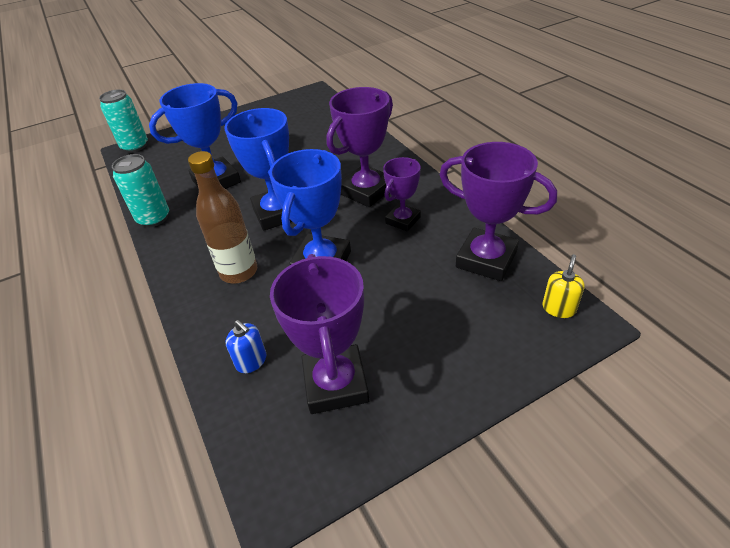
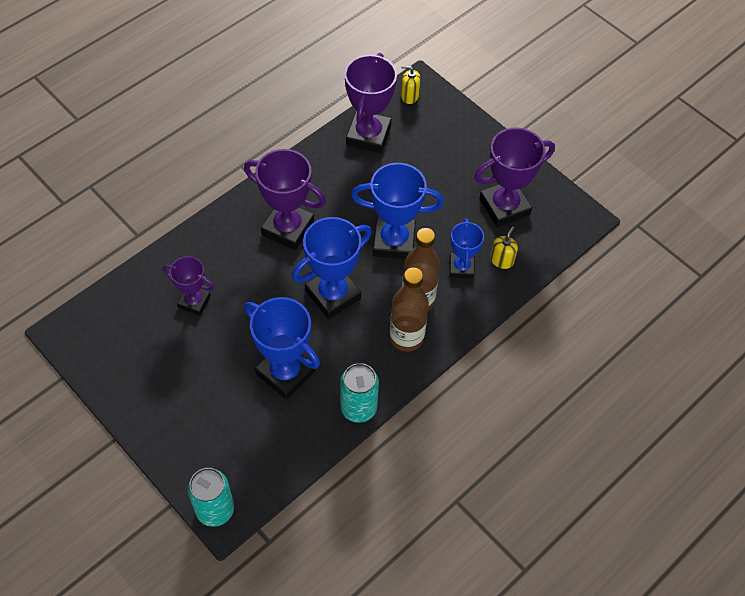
camera: 110 degrees left, 15 degrees up
blue soap dispenser [226,320,266,373] -> yellow soap dispenser [490,226,518,269]
purple trophy [383,157,421,232] -> purple trophy moved to [163,256,215,315]
none -> brown bottle [390,268,429,352]
none -> blue trophy [449,218,484,278]

